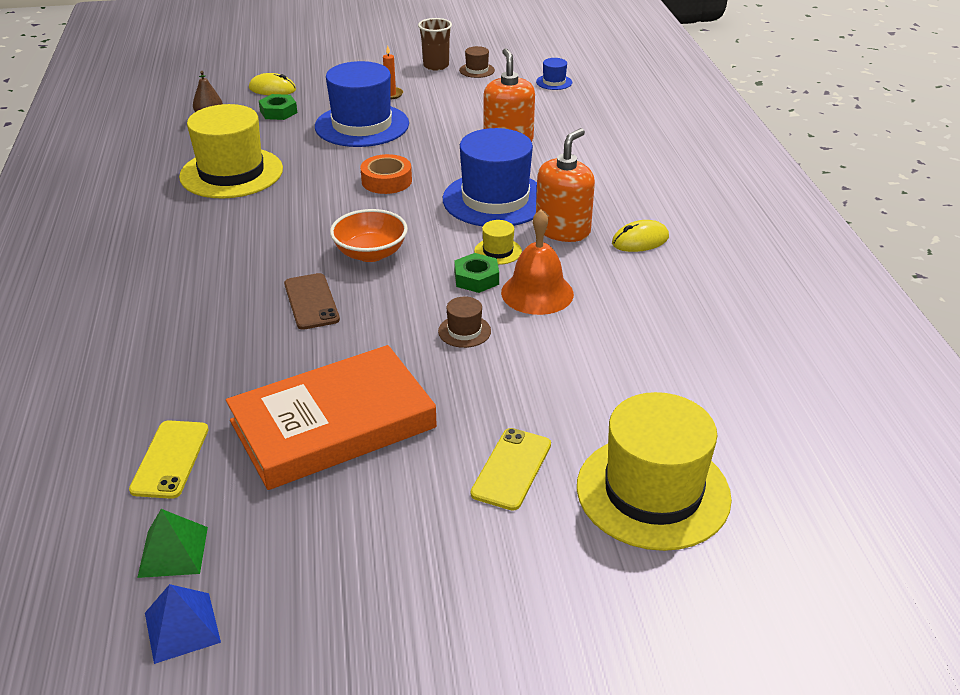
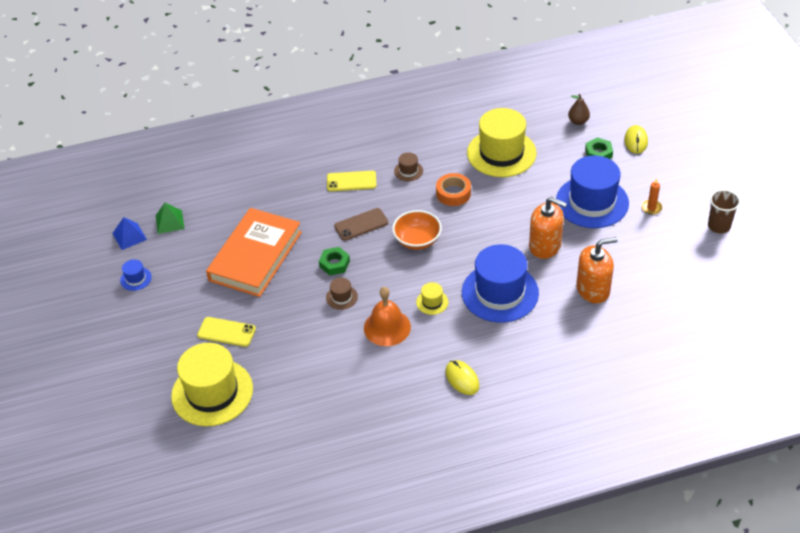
camera: 85 degrees right, 10 degrees up
yellow phone [129,420,209,499] -> yellow phone moved to [327,171,377,191]
orange book [226,345,437,490] -> orange book turned 60 degrees clockwise [206,208,302,297]
orange tape [360,154,412,194] -> orange tape moved to [436,173,471,206]
green nut [454,253,499,293] -> green nut moved to [319,247,350,275]
brown hat [459,46,495,78] -> brown hat moved to [394,152,423,181]
blue hat [536,58,572,90] -> blue hat moved to [120,259,152,291]
orange soap dispenser [536,128,595,242] -> orange soap dispenser moved to [529,197,567,259]

